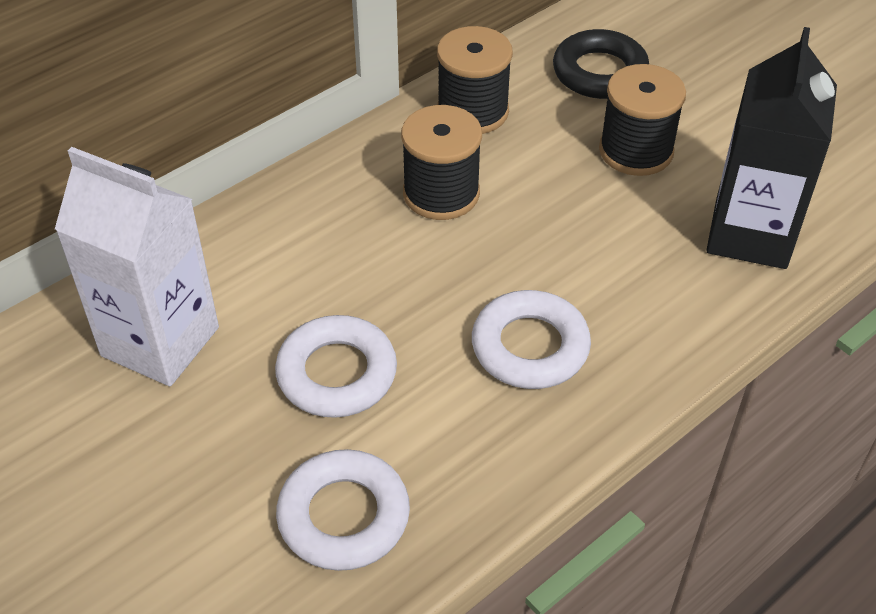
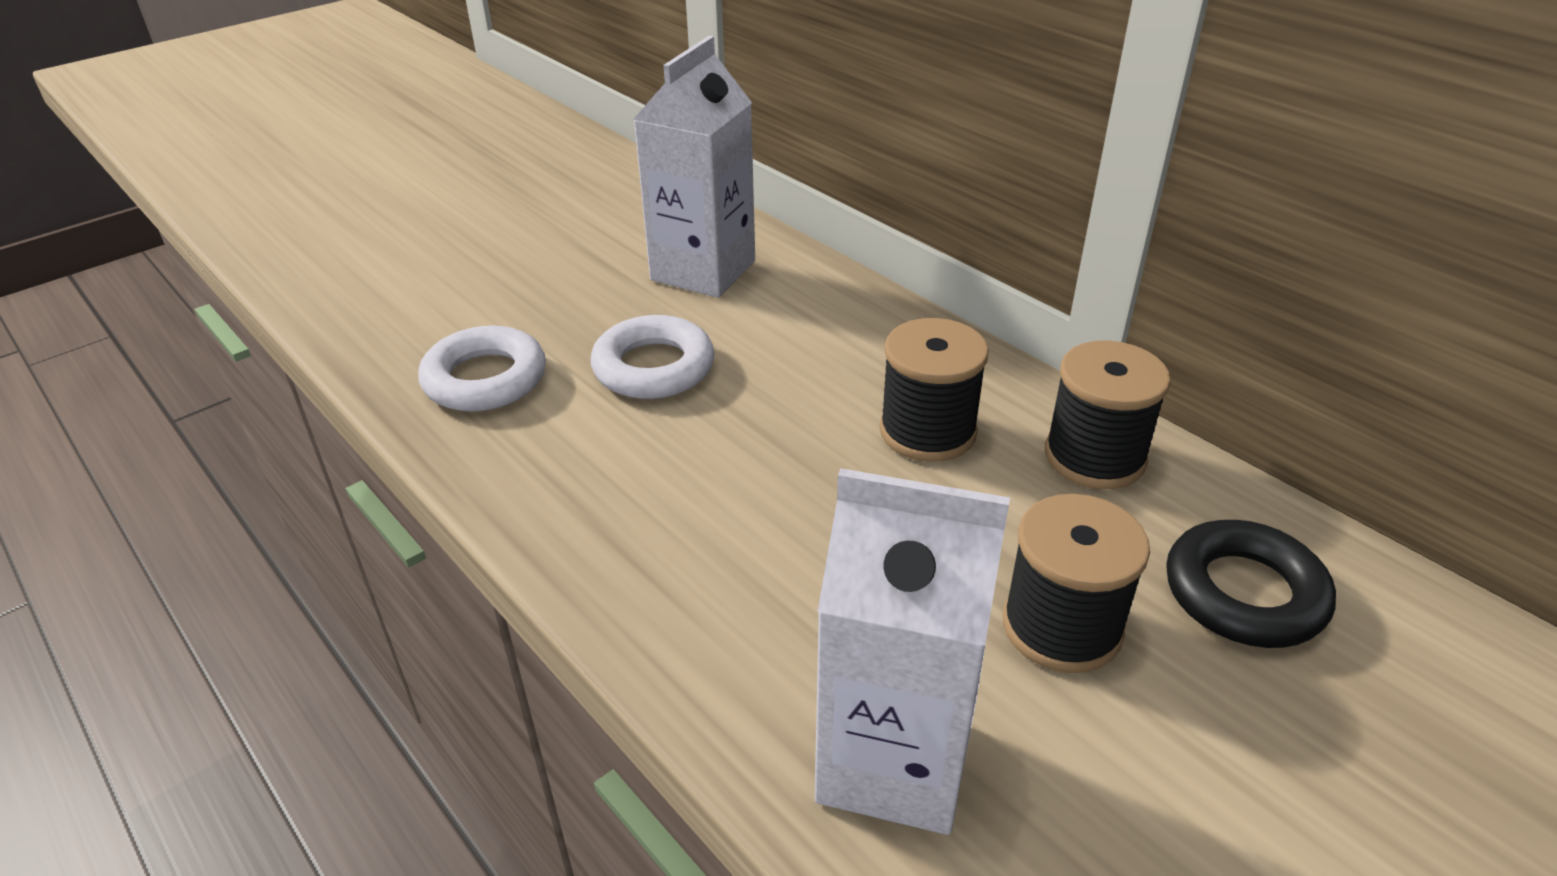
camera: 90 degrees right, 10 degrees down
white ring [472,290,591,389] -> none
black carton [706,27,837,269] -> white carton [815,468,1010,835]

